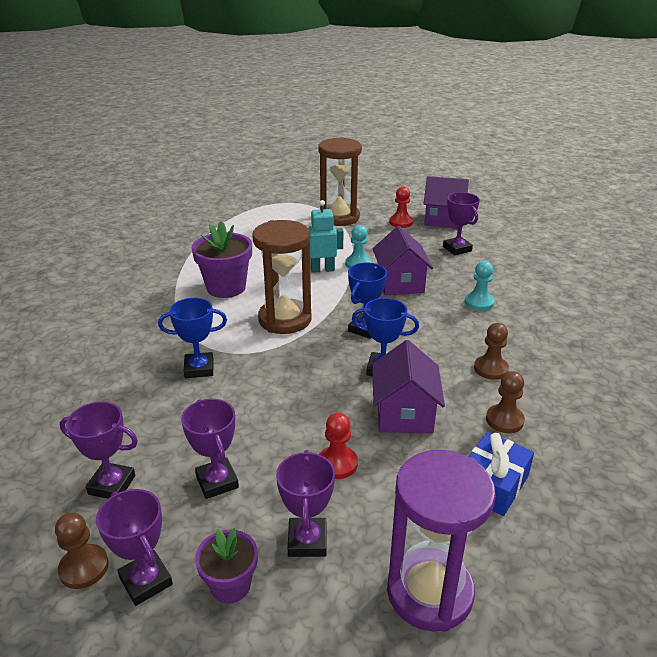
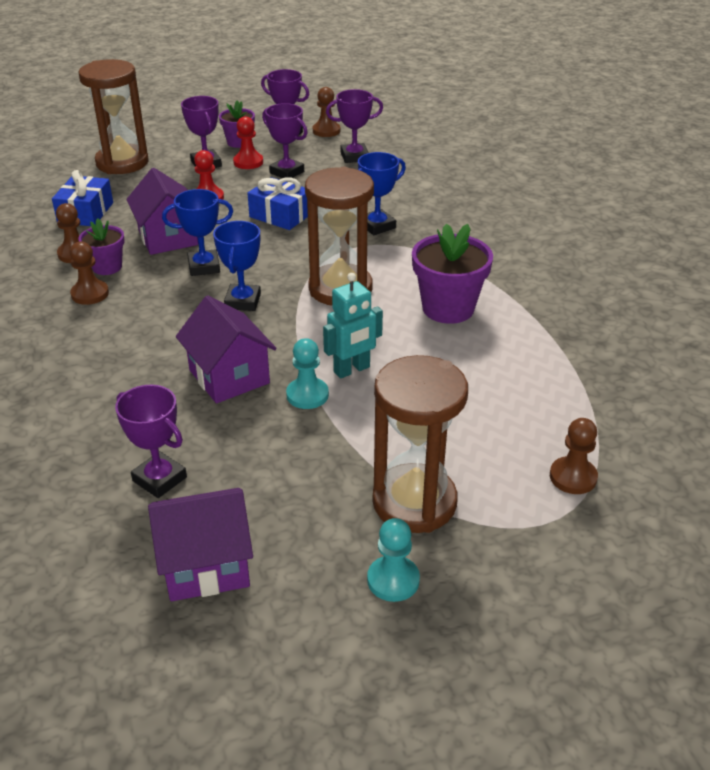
camera: 155 degrees right, 5 degrees up
purple hourglass [387,450,496,632] -> brown hourglass [78,59,149,174]
red pawn [389,186,413,228] -> red pawn moved to [233,116,263,169]
turquoise pawn [465,261,495,311] -> turquoise pawn moved to [367,518,420,602]
none -> purple flower pot [78,218,125,275]
none -> blue gift [247,177,308,230]
none -> brown pawn [550,418,598,494]

